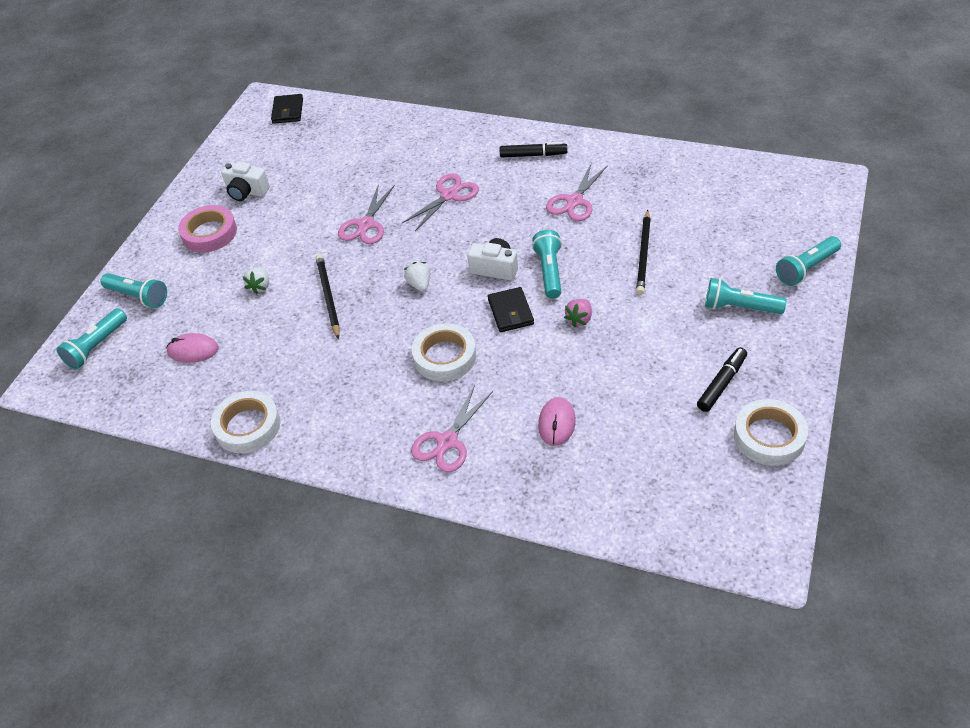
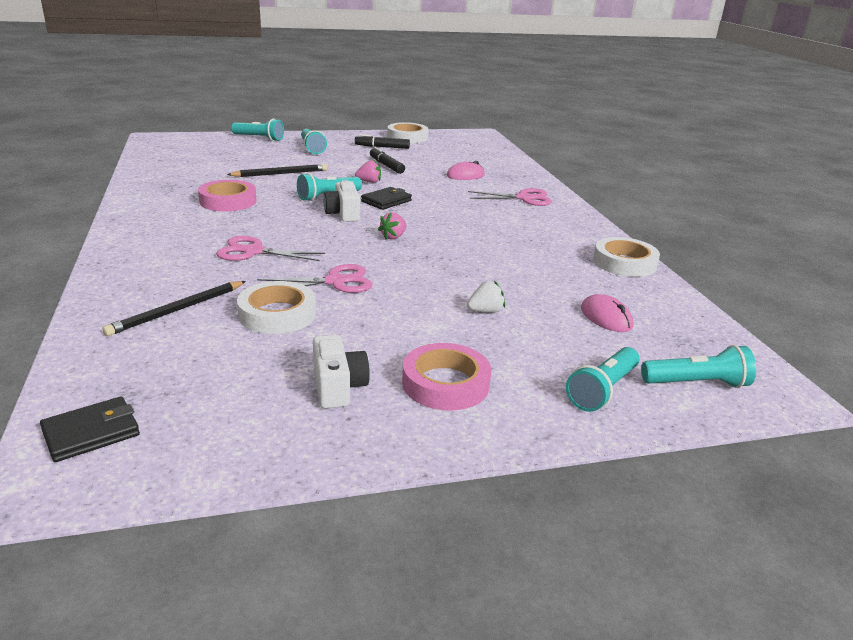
camera: 130 degrees left, 20 degrees down
turquoise flashlight [100,273,167,308] -> turquoise flashlight turned 135 degrees counterclockwise [566,347,640,412]
black pencil [316,254,340,339] -> black pencil moved to [103,281,246,336]
white strawberry [404,262,430,292] -> pink strawberry [378,212,407,240]
white tape [412,323,476,381] -> white tape moved to [237,281,316,334]
black marker [500,142,567,158] -> black marker moved to [370,147,405,174]
pink scissors [546,162,608,221] -> pink tape [198,180,257,211]

